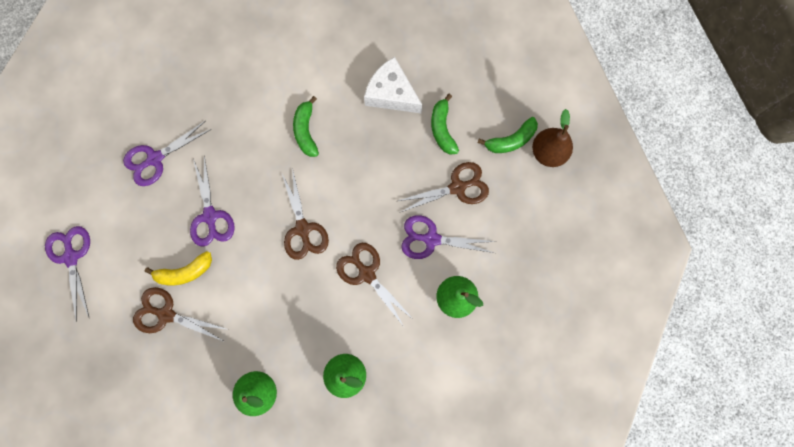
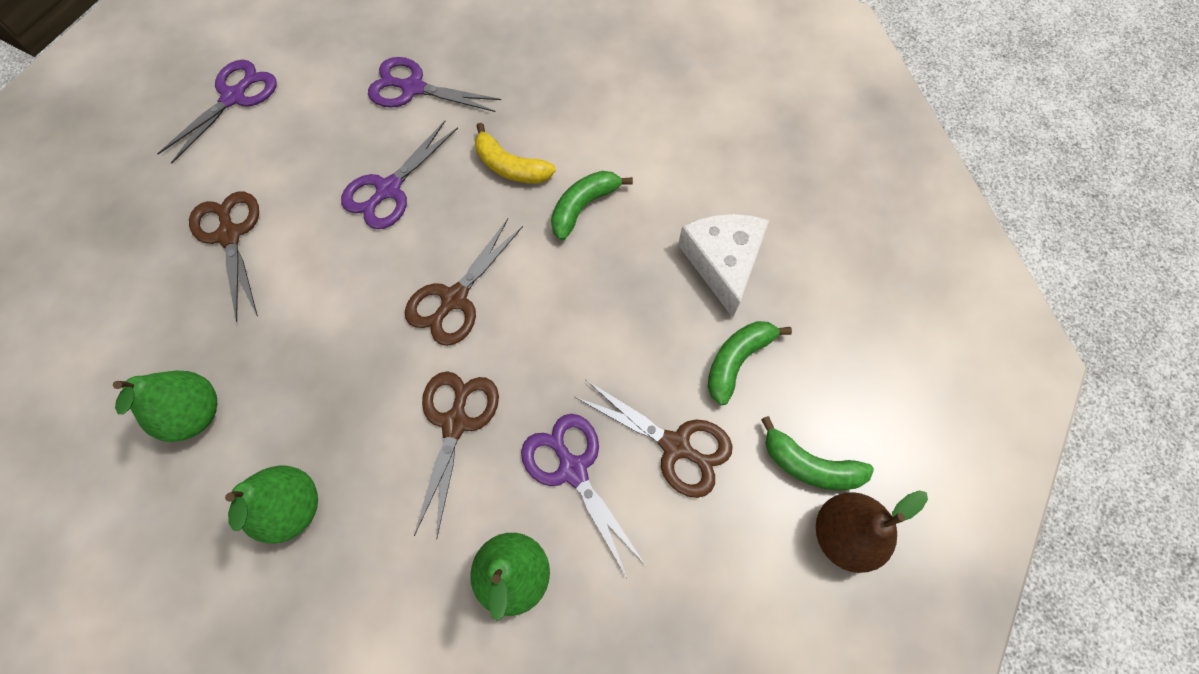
camera: 50 degrees right, 10 degrees down
yellow banana [144,251,212,285] -> yellow banana moved to [475,123,556,184]

